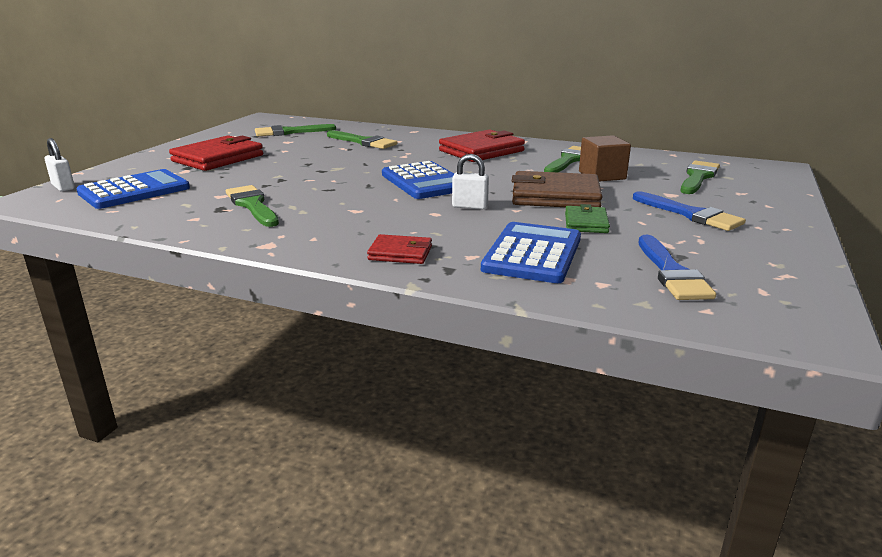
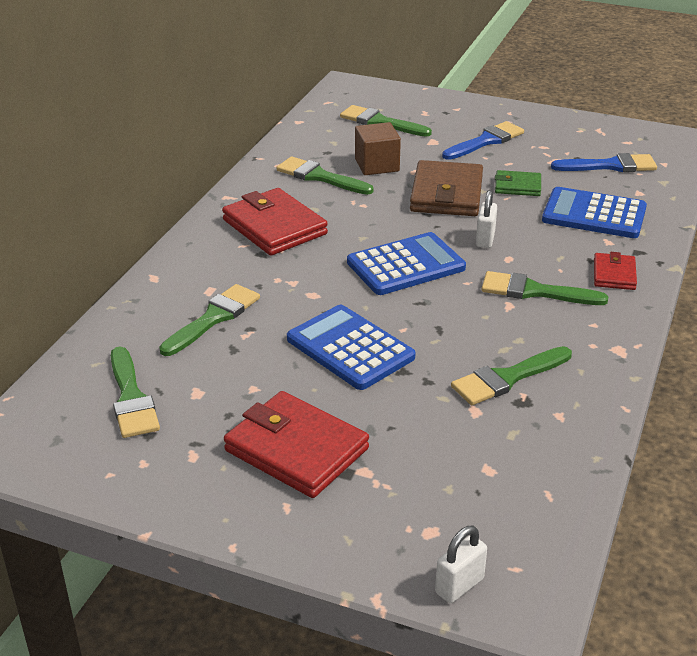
camera: 90 degrees left, 10 degrees up
blue calculator [76,169,190,209] -> blue calculator moved to [287,305,416,390]
none -> green brush [481,271,608,305]

